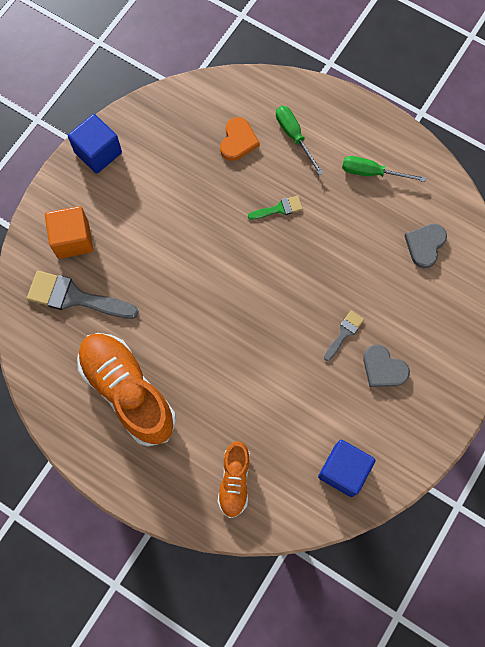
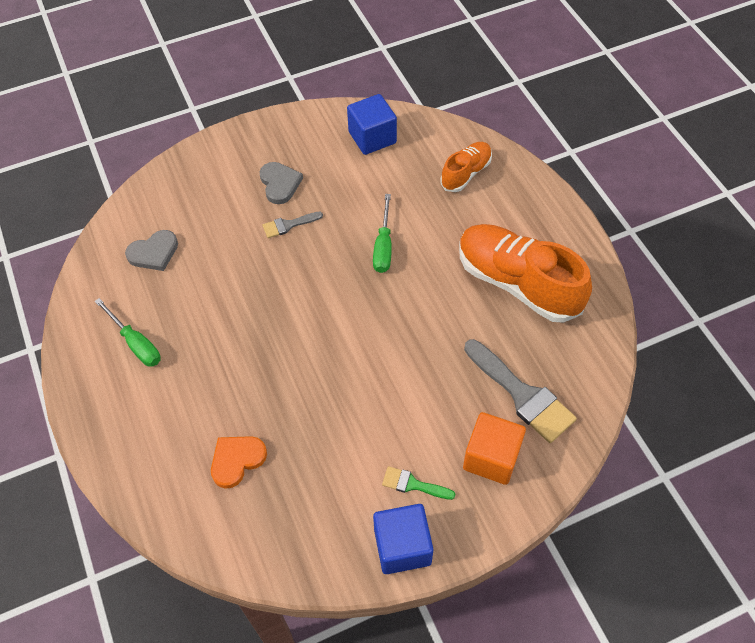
camera: 145 degrees left, 15 degrees down
orange shoe [77,333,176,446] -> orange shoe turned 135 degrees clockwise [459,224,592,323]
green brush [248,196,303,220] -> green brush moved to [382,466,455,500]
green screwdriver [276,106,323,175] -> green screwdriver moved to [373,194,392,273]

